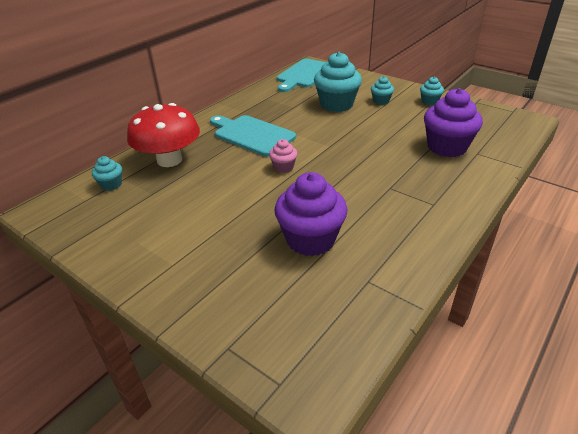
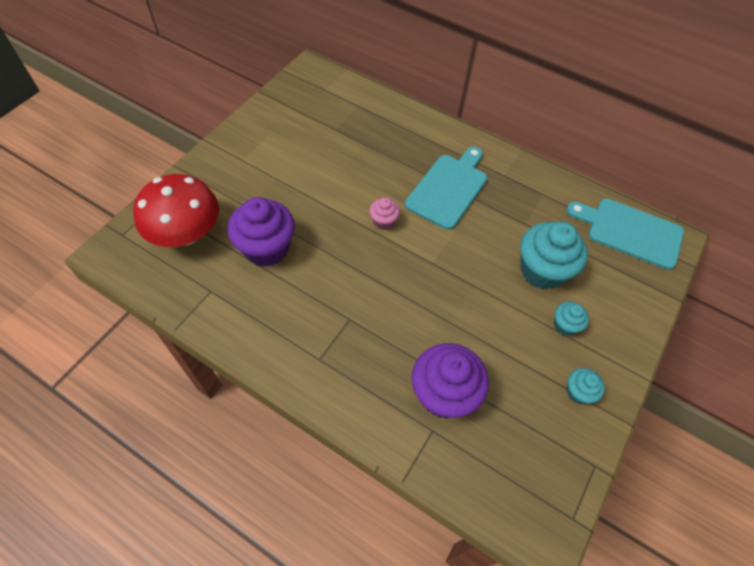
camera: 80 degrees right, 20 degrees up
turquoise cupcake [92,156,122,191] -> none
red mushroom [127,103,200,167] -> red mushroom moved to [133,174,219,247]

